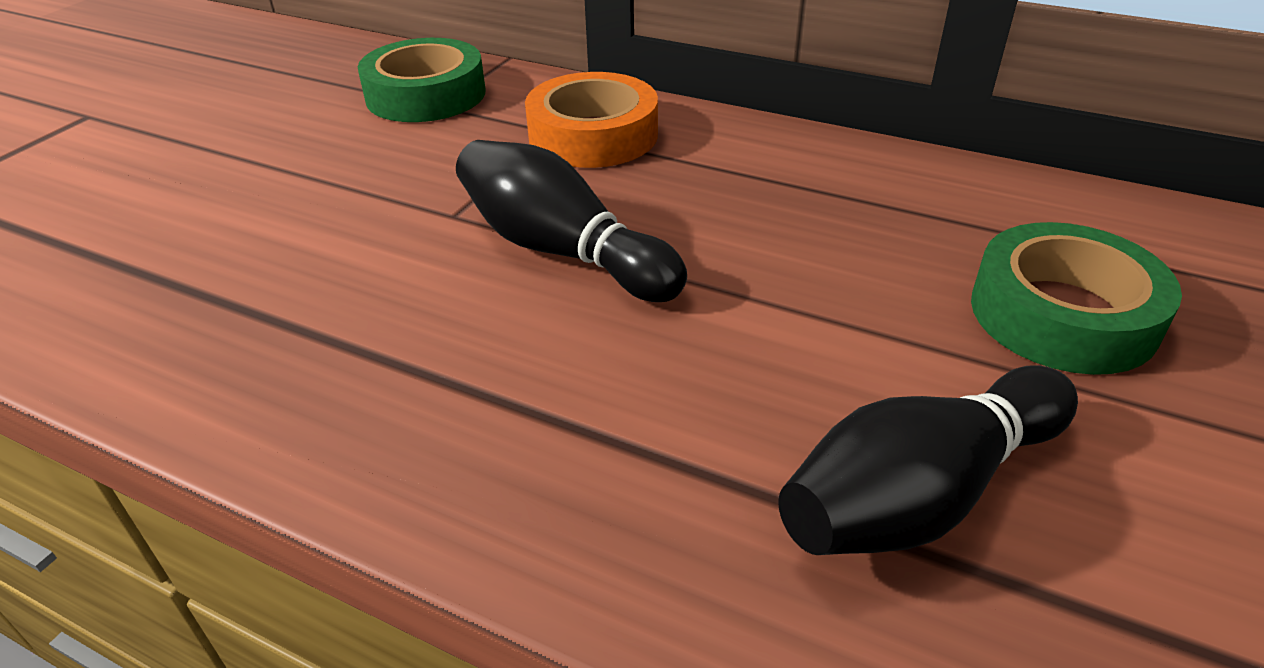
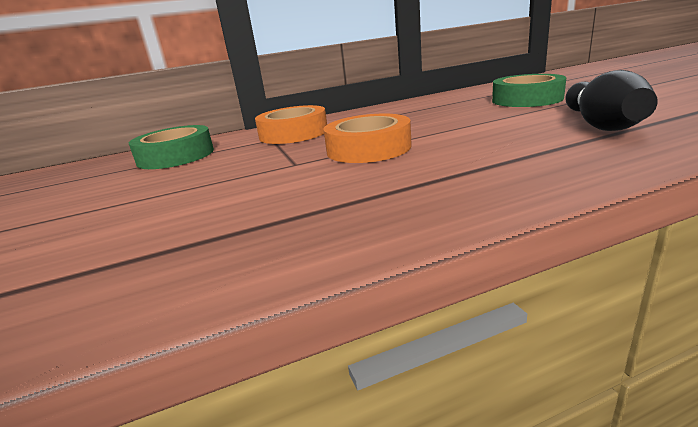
camera: 45 degrees left, 15 degrees down
black bowling pin [456,140,687,302] -> orange tape [323,113,412,163]

